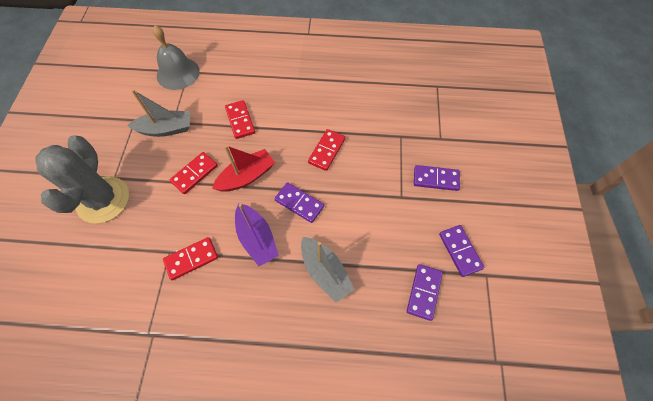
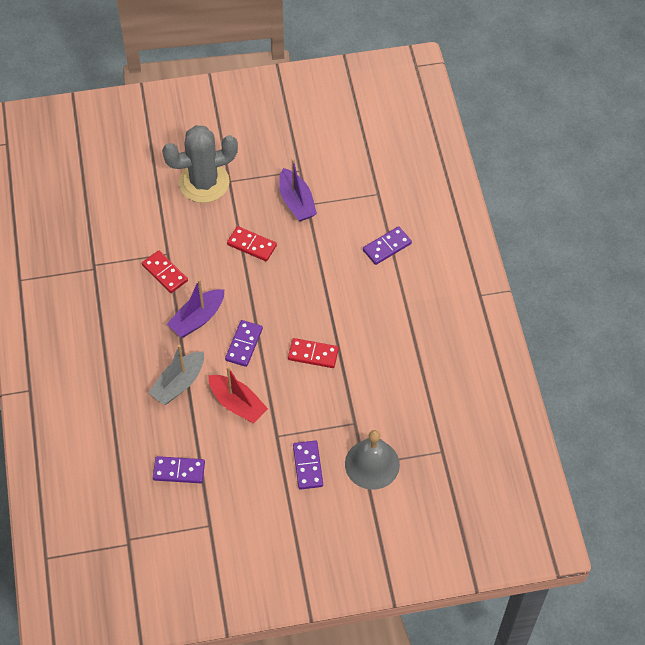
camera: 75 degrees right, 5 degrees down
grey boat [127,90,190,137] -> purple boat [279,159,317,221]
grey bell [153,25,200,90] -> grey bell moved to [345,430,400,490]
red boat [212,145,275,192] -> red boat moved to [208,366,268,423]
red domino [225,100,255,139] -> none
purple domino [439,225,484,277] -> purple domino moved to [363,226,412,265]

